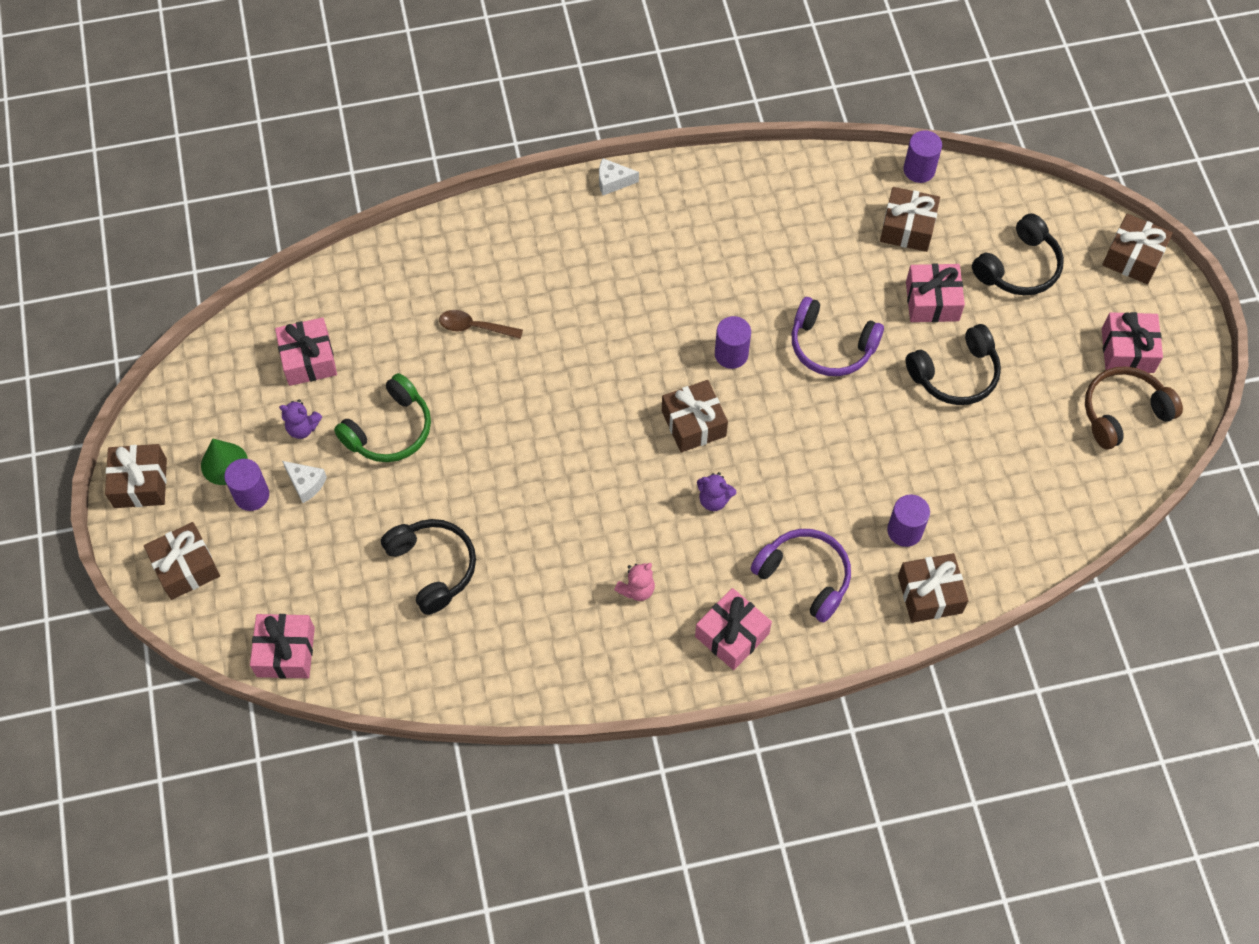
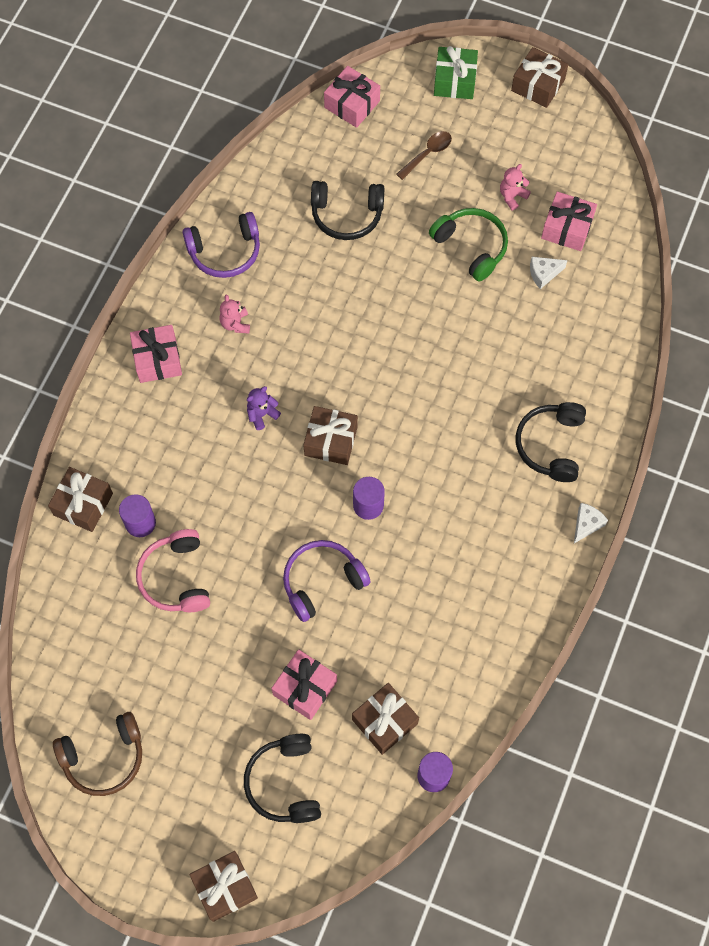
camera: 125 degrees right, 5 degrees up
brown gift [144,522,220,600] -> green gift [434,46,478,99]
green cone [201,438,248,485] -> none
purple cylinder [224,459,269,511] -> none
purple teddy bear [279,400,322,439] -> pink teddy bear [500,164,531,210]
white cheese [282,461,327,503] -> white cheese moved to [530,257,568,289]
green headphones [334,373,431,462] -> green headphones turned 150 degrees clockwise [429,208,508,282]
brown spoon [439,310,523,339] -> brown spoon moved to [396,131,452,180]
purple headphones [751,529,851,623] -> purple headphones moved to [183,212,260,278]
black headphones [905,324,1001,405] -> black headphones moved to [516,402,586,482]
brown headphones [1085,366,1183,449] -> brown headphones turned 60 degrees clockwise [53,712,142,796]
pink gift [1102,312,1163,373] -> none
none -> pink headphones [136,529,210,612]

